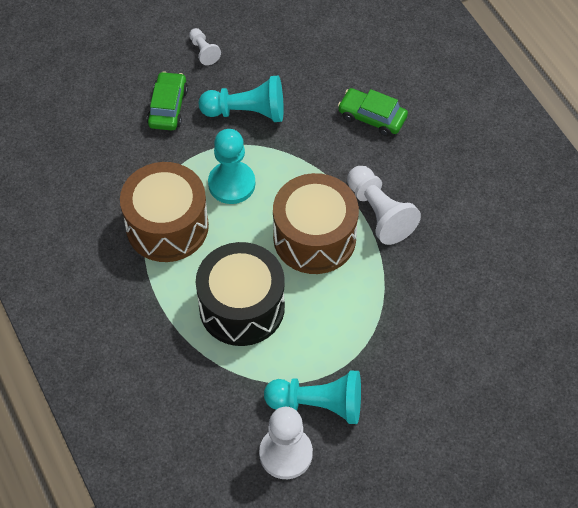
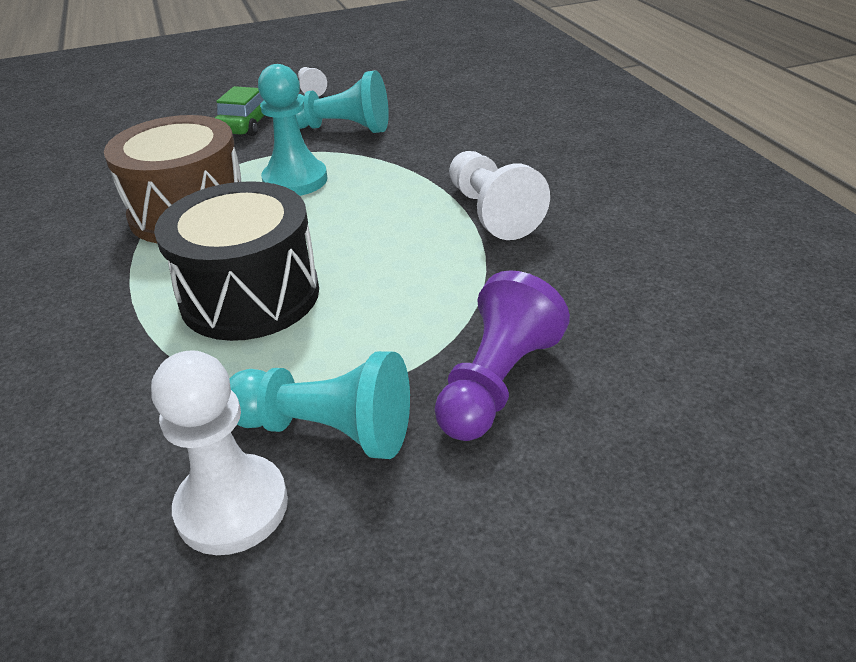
camera: 10 degrees right, 20 degrees down
brown drum [273,173,359,274] -> none
green car [338,88,408,136] -> none
none -> purple pawn [434,270,570,441]

